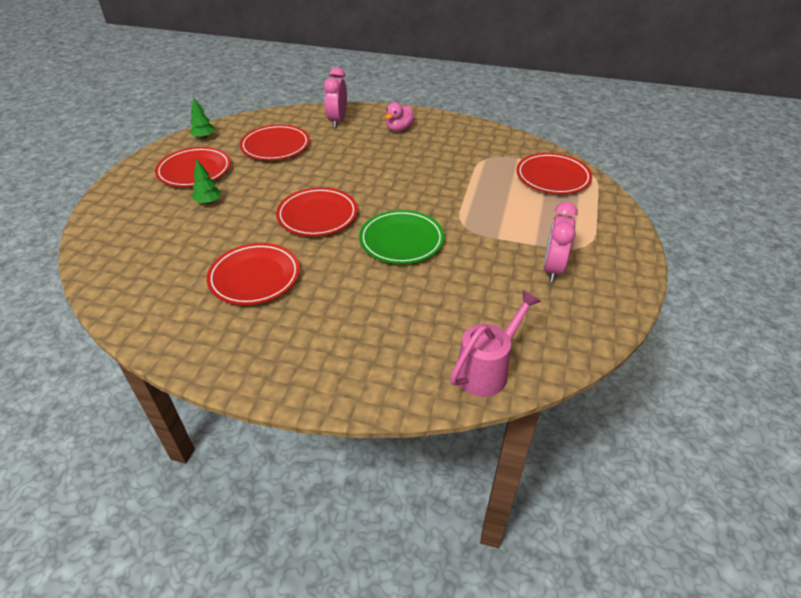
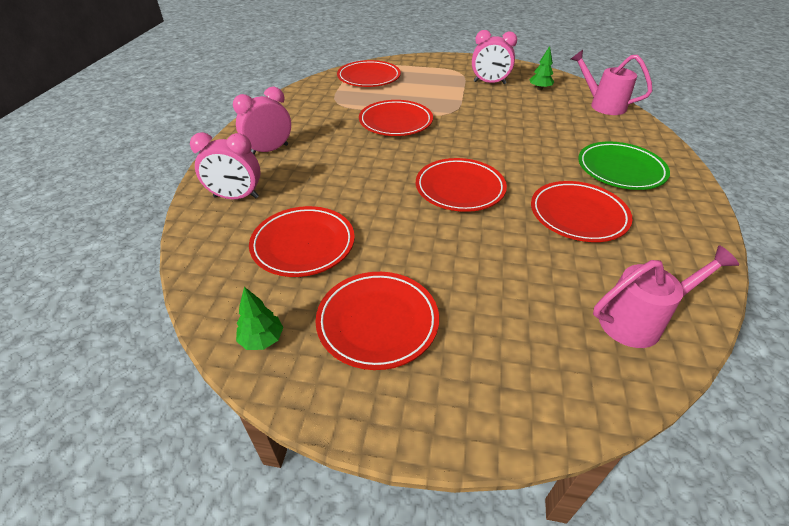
camera: 95 degrees left, 0 degrees up
green tree [192,159,221,204] -> green tree moved to [529,46,554,90]
green plate [359,210,444,264] -> green plate moved to [578,142,670,190]
pink duck [385,102,414,132] -> pink clock [233,86,291,154]
none -> red plate [359,100,433,136]
none -> pink watering can [593,245,739,348]

